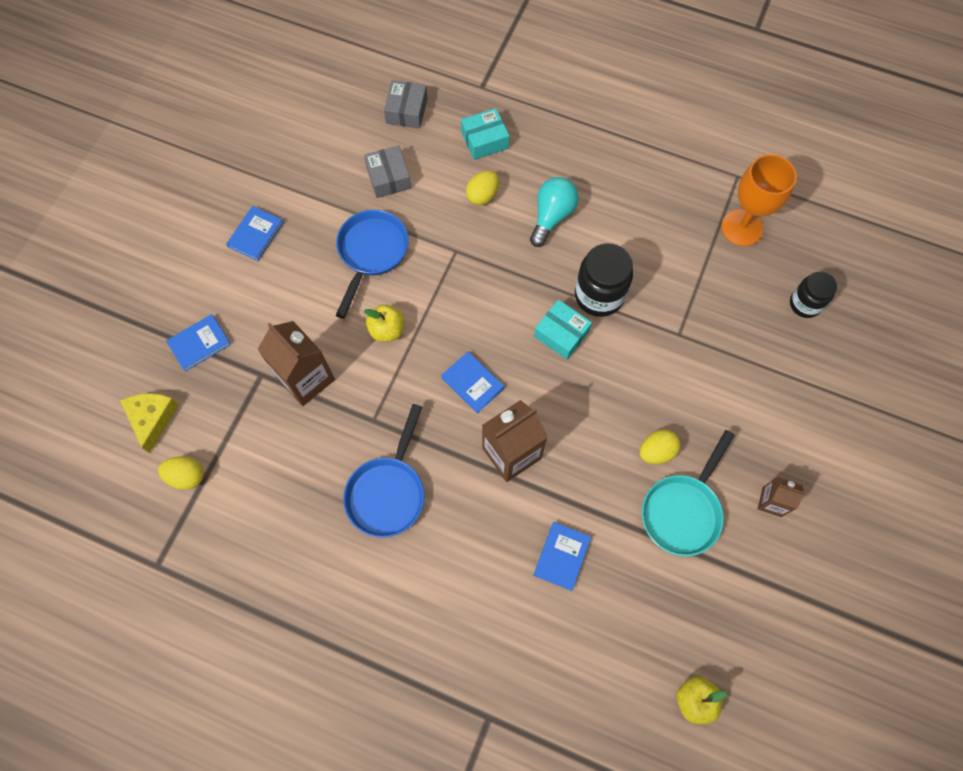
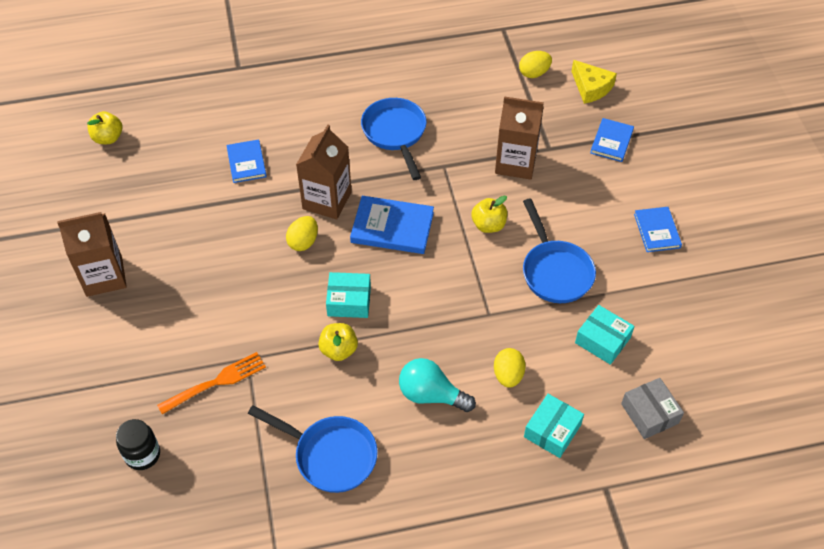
camera: 145 degrees right, 15 degrees down
grey box [364,146,411,198] -> turquoise box [575,305,635,365]
blue book [441,352,504,413] -> blue book [350,196,434,254], size x1.54
turquoise light bulb [530,177,579,247] -> turquoise light bulb turned 120 degrees clockwise [399,358,476,412]
black jar [575,243,633,317] -> yellow apple [318,323,358,361]
yellow egg [639,430,681,464] -> yellow egg moved to [286,216,318,251]
turquoise pan [642,430,735,556] -> none
orange goblet [721,154,797,246] -> none
brown carton [758,477,806,517] -> brown carton [57,212,127,297], size x1.81
none -> orange fork [157,352,266,414]
none -> blue pan [248,405,378,493]

